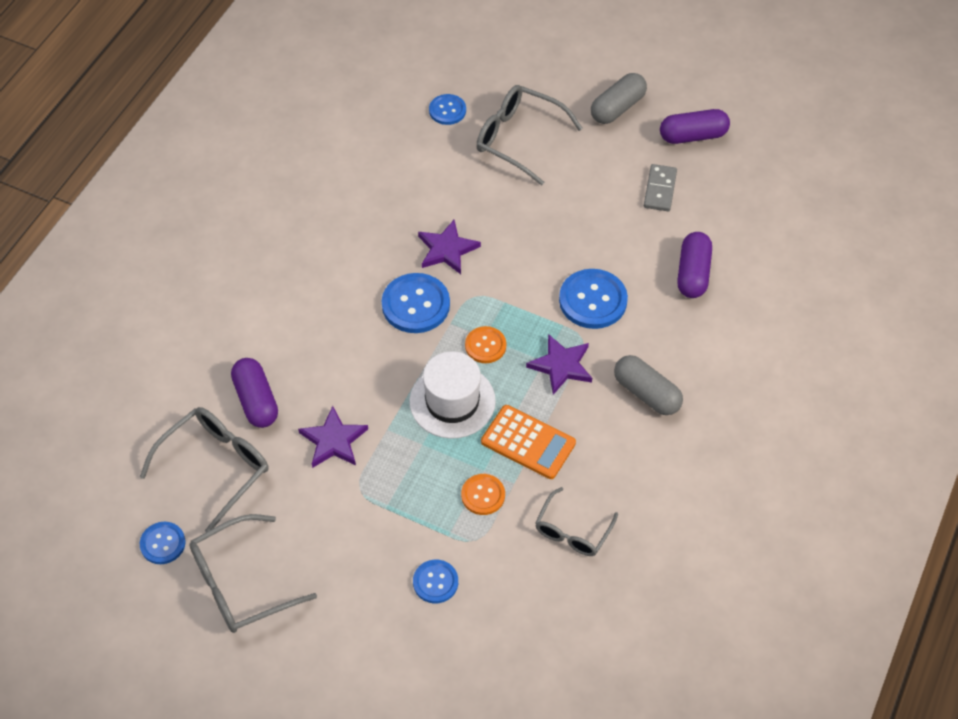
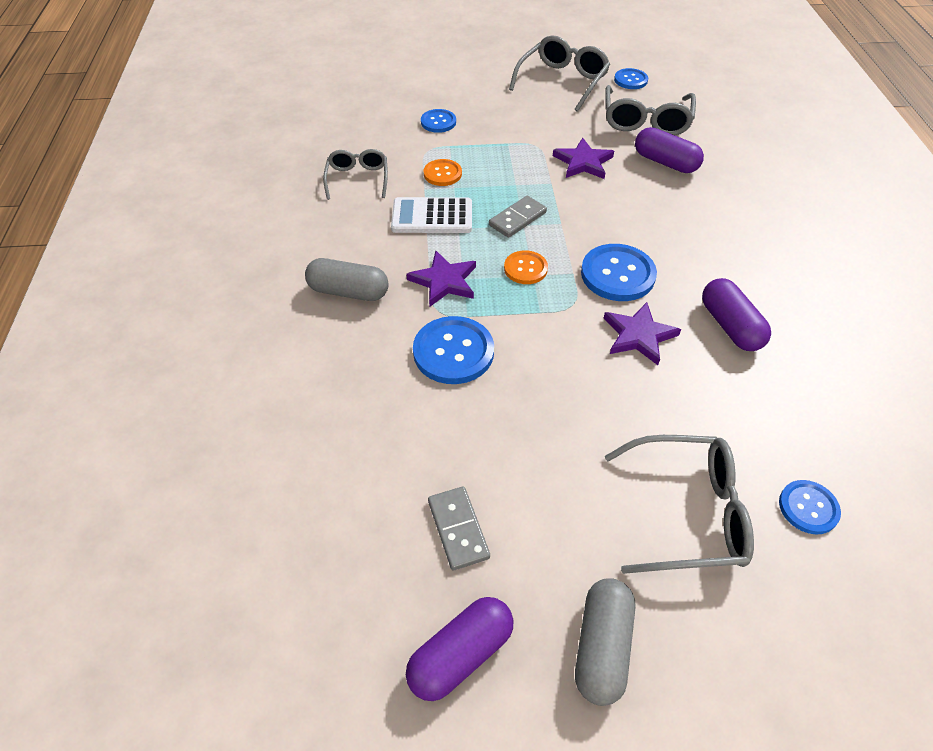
camera: 150 degrees right, 5 degrees down
white hat [410,351,496,439] -> grey domino [489,196,547,238]
orange calculator [481,405,576,479] -> white calculator [391,197,472,233]
purple capsule [677,232,712,298] -> purple capsule moved to [702,278,771,351]

